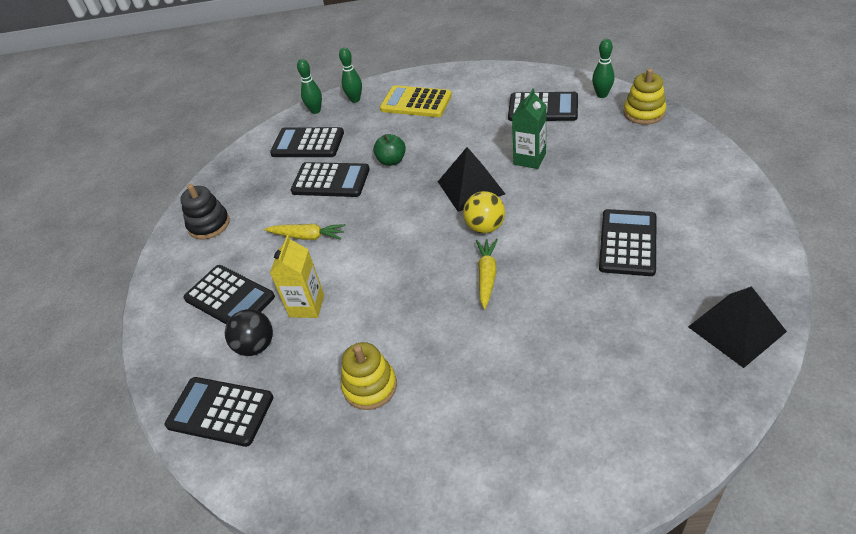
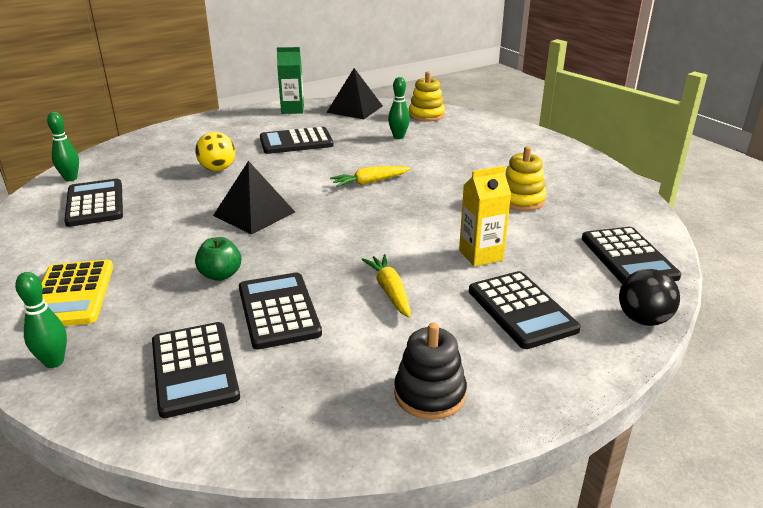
camera: 125 degrees left, 15 degrees down
black calculator [183,265,275,324] -> black calculator turned 150 degrees clockwise [469,271,581,349]
black ball [225,309,273,356] -> black ball moved to [619,269,680,326]
green bowling pin [297,59,322,114] -> green bowling pin moved to [388,77,410,139]
yellow ball [463,191,505,233] -> yellow ball moved to [195,132,235,171]
green carton [512,88,547,169] -> green carton moved to [277,47,304,114]
yellow stacking toy [624,68,666,125] -> yellow stacking toy moved to [409,71,445,122]

